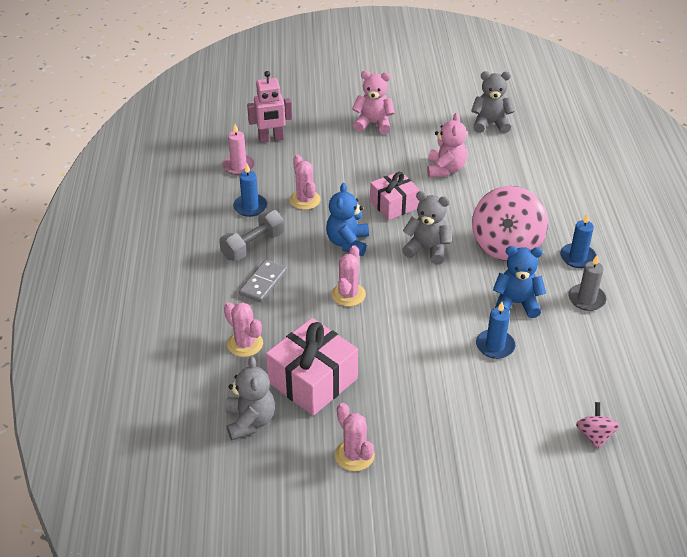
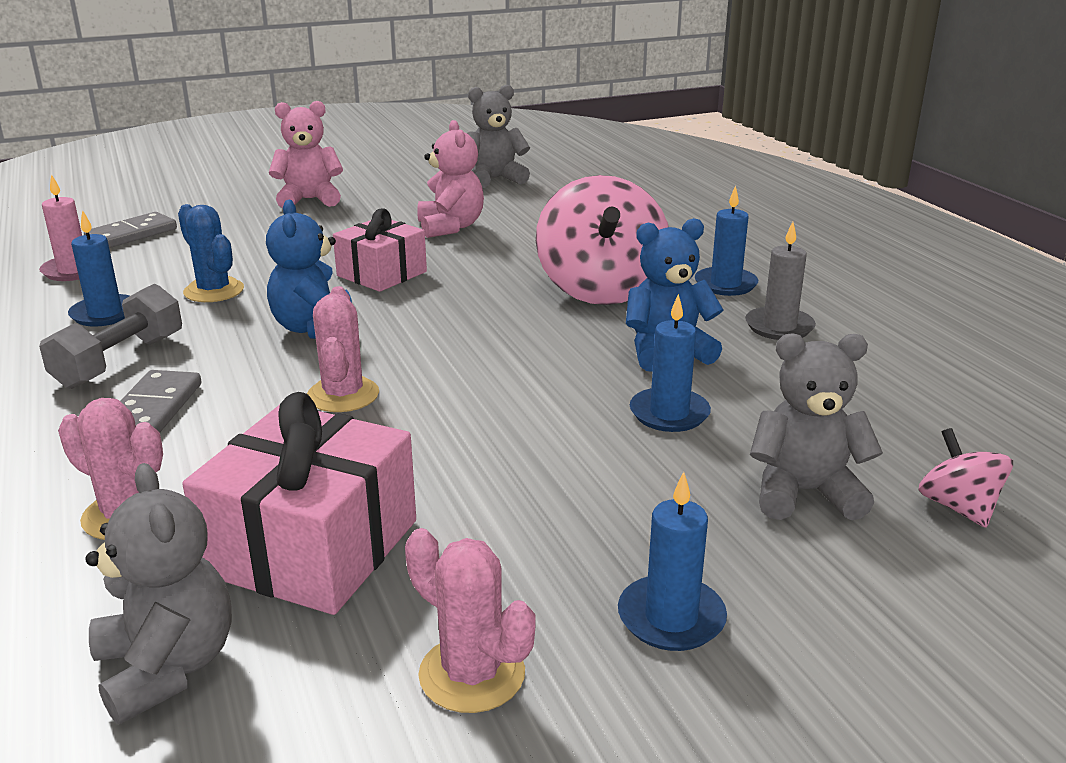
camera: 20 degrees left, 15 degrees down
pink robot [247,71,292,143] -> grey domino [84,212,177,248]
pink cactus [290,155,321,210] -> blue cactus [178,204,244,302]
grey teddy bear [402,191,451,265] -> grey teddy bear moved to [750,333,883,520]
none -> blue candle [618,472,727,651]

